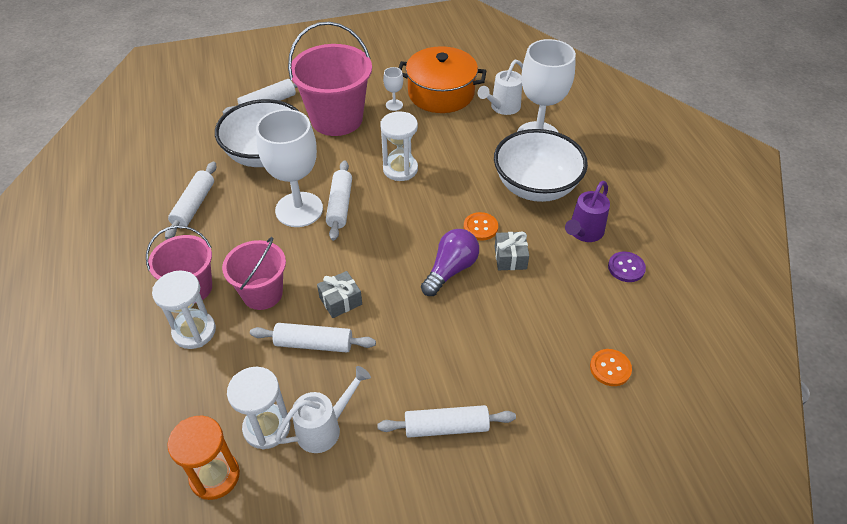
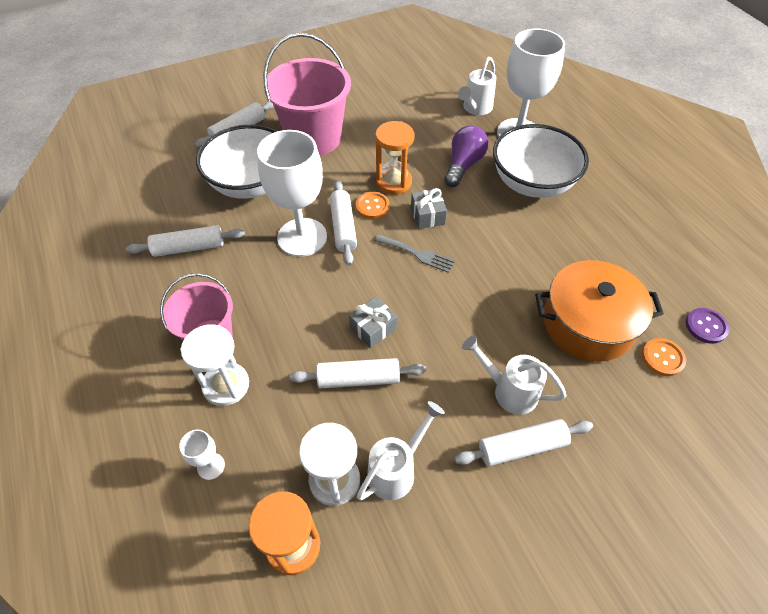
camera: 10 degrees left, 5 degrees up
white rolling pin [165,162,216,239] -> white rolling pin turned 75 degrees clockwise [126,225,245,257]
pink bucket [222,237,286,310] -> none
white hourglass [380,111,418,181] -> orange hourglass [375,121,414,195]
white goblet [383,67,403,111] -> white goblet moved to [179,429,225,480]
orange pot [399,46,486,113] -> orange pot moved to [535,260,664,362]
purple light bulb [421,229,479,296] -> purple light bulb moved to [444,125,488,187]
orange button [464,212,498,241] -> orange button moved to [356,192,390,219]
grey gift [495,232,529,270] -> grey gift moved to [411,188,447,229]
purple watering can [565,181,610,242] -> none
purple button [608,251,646,282] -> purple button moved to [686,308,729,344]
none -> grey fork [375,234,455,273]
none -> white watering can [462,335,567,415]

